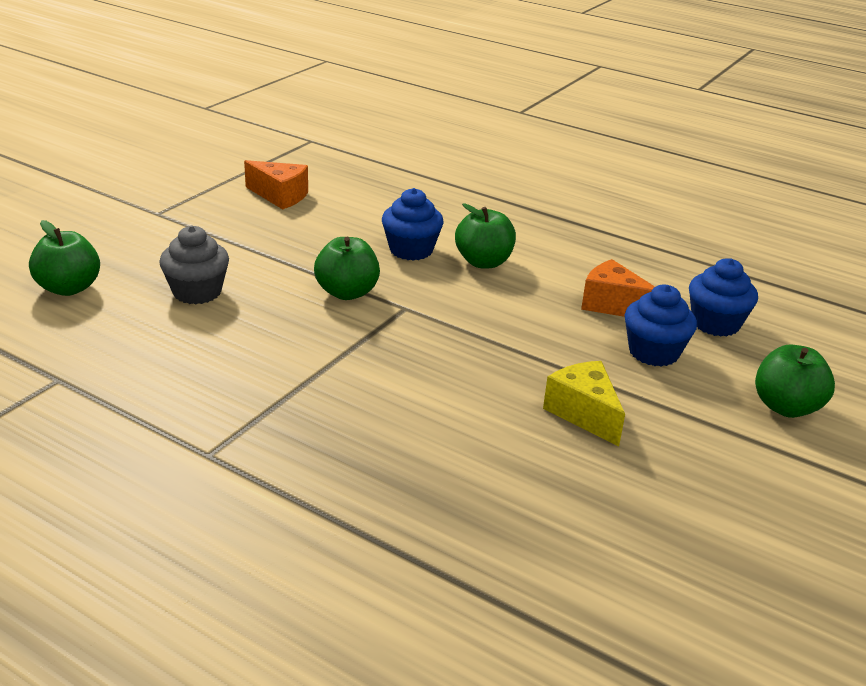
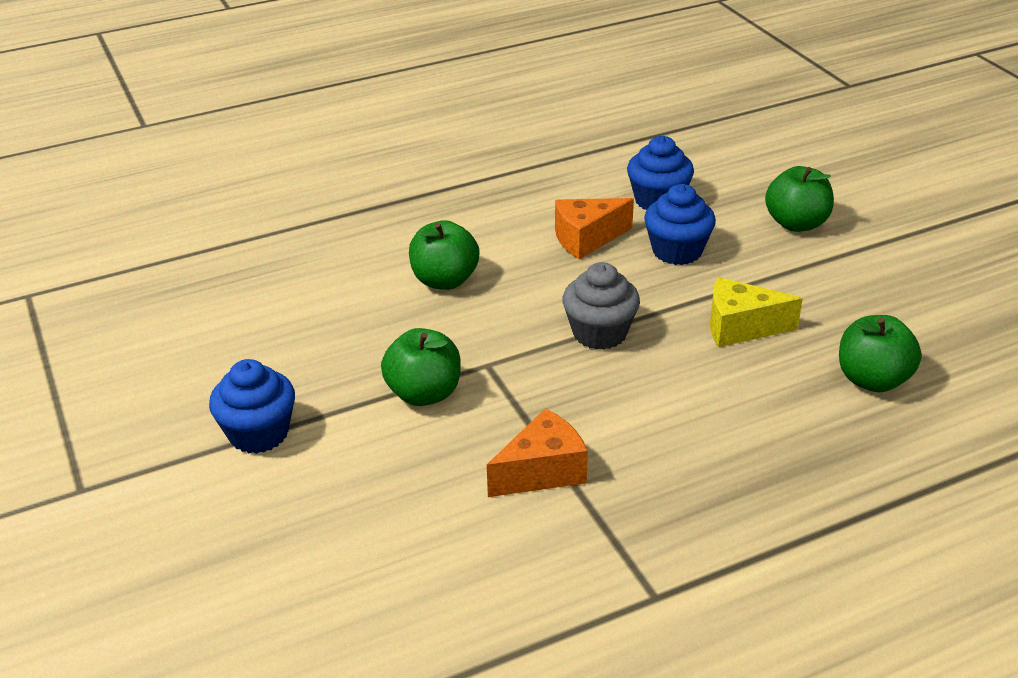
camera: 55 degrees left, 5 degrees up
green apple [29,220,100,296] -> green apple moved to [839,315,922,392]
grey cupcake [159,226,229,304] -> grey cupcake moved to [562,262,640,350]
orange cheese [244,160,308,209] -> orange cheese moved to [487,408,588,497]
blue cupcake [382,188,444,261] -> blue cupcake moved to [209,359,295,454]

